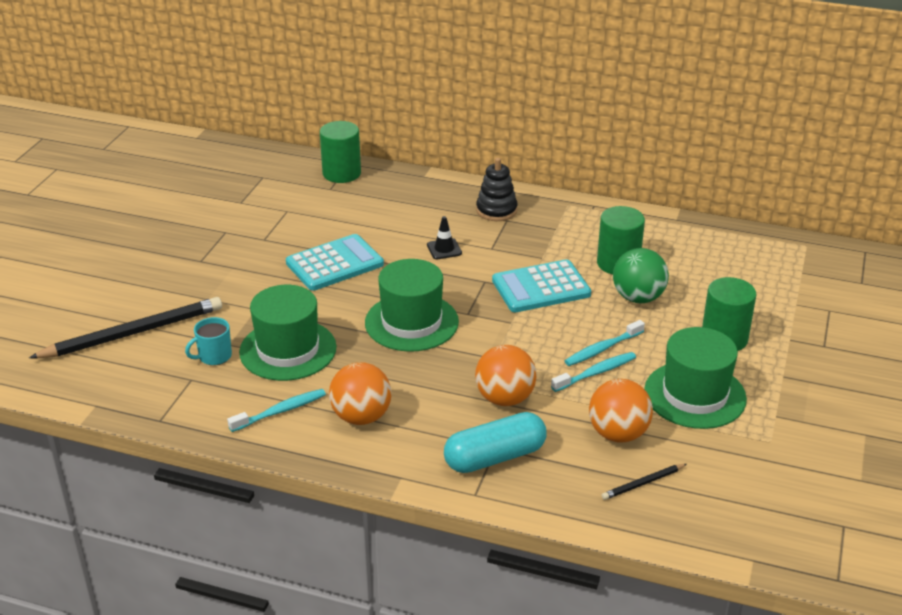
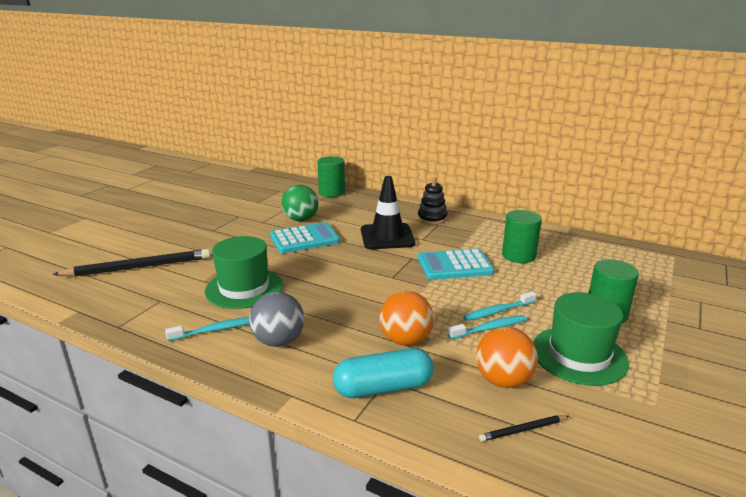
camera: 10 degrees right, 10 degrees down
turquoise mug [185,317,232,365] -> none
orange ball [329,362,392,425] -> grey ball [249,292,304,347]
green hat [365,259,459,352] -> none
black traffic cone [427,216,462,259] -> black traffic cone [361,176,416,249], size x2.24
green ball [613,248,669,303] -> green ball moved to [282,185,318,221]

